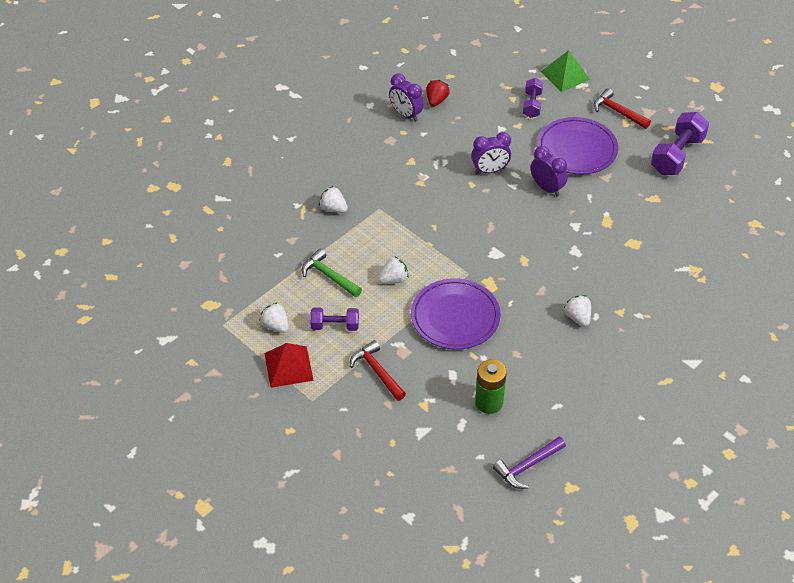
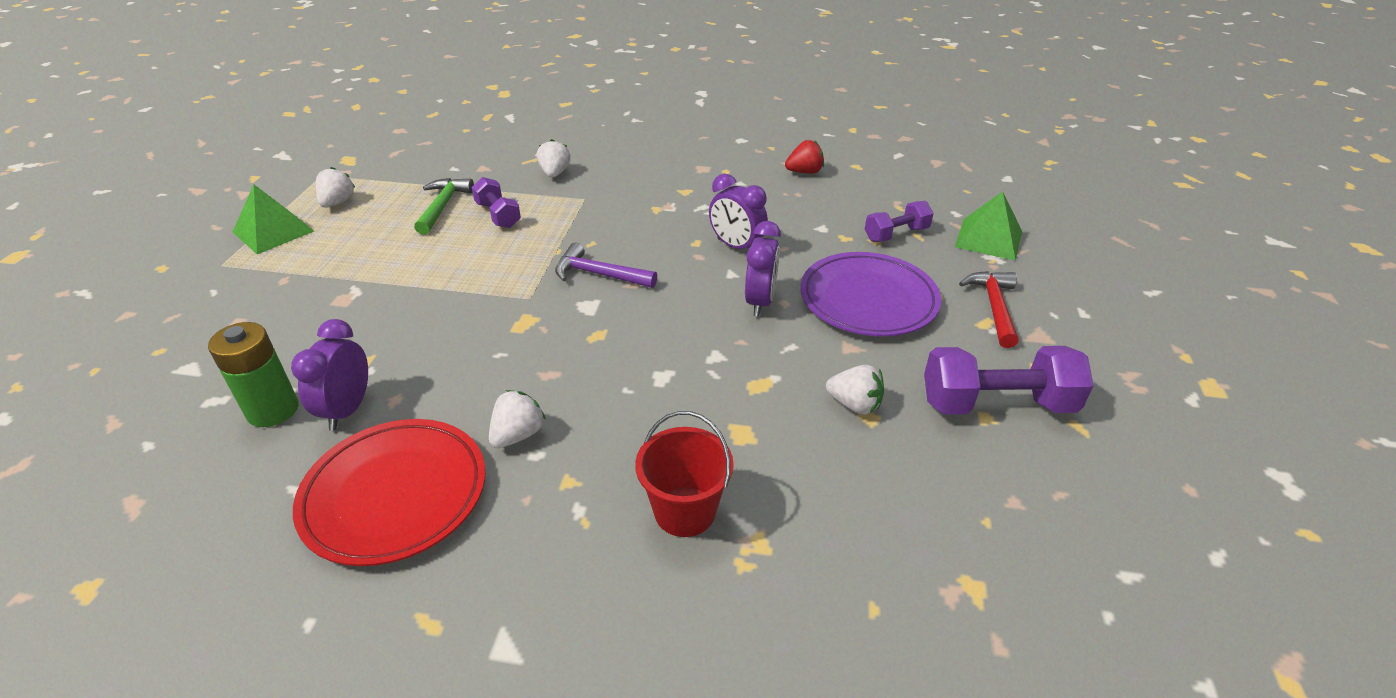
camera: 55 degrees right, 10 degrees down
red pyramid [264,343,314,388] -> green pyramid [233,185,314,254]
purple dumbbell [310,307,359,331] -> purple dumbbell moved to [472,177,521,228]
red hammer [350,340,406,401] -> none
white strawberry [378,257,409,284] -> white strawberry moved to [826,365,884,415]
purple clock [389,73,424,122] -> purple clock moved to [291,319,368,431]
purple plate [411,278,501,350] -> none
purple hammer [493,437,566,489] -> purple hammer moved to [555,243,657,288]
none -> red plate [293,419,485,566]
none -> red bucket [635,411,734,537]

